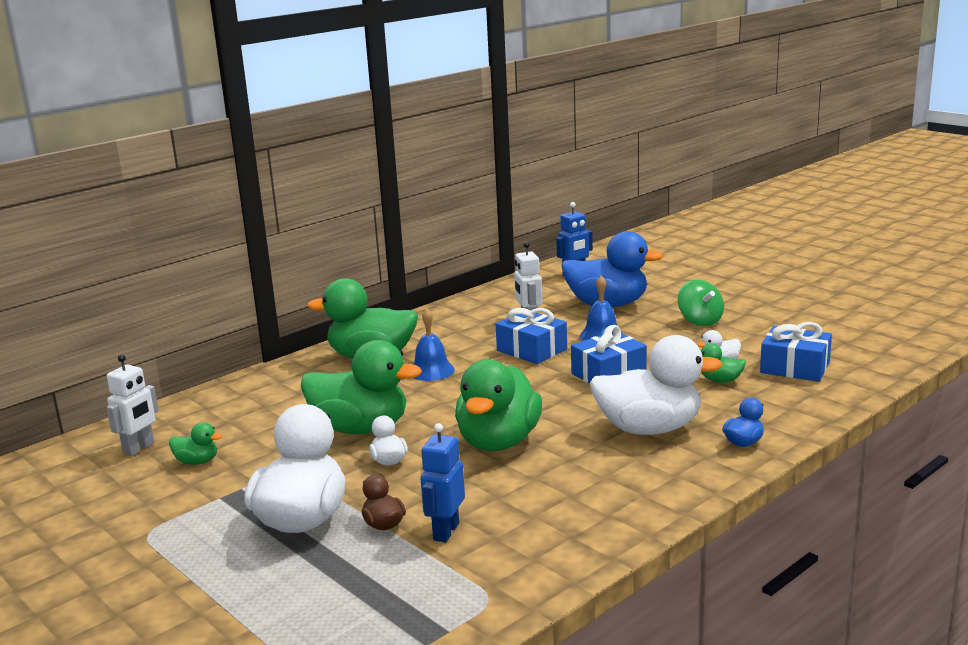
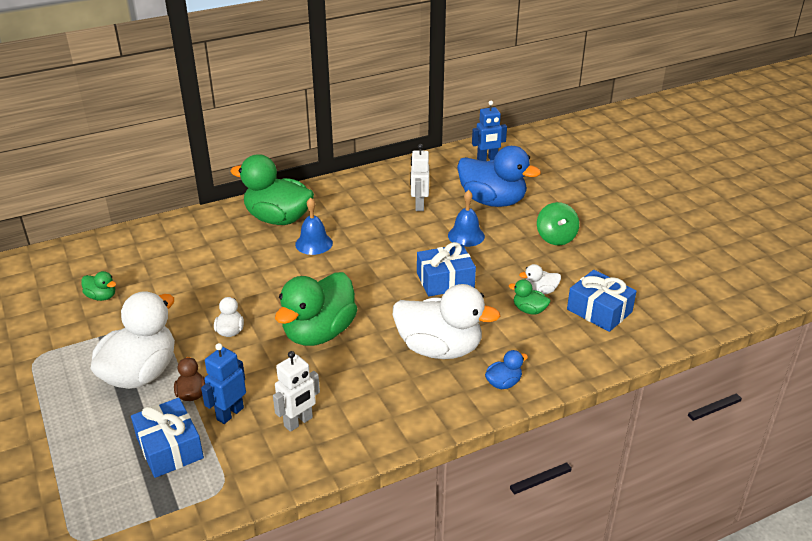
camera: 15 degrees right, 15 degrees up
white robot [107,354,159,456] -> white robot moved to [273,351,320,432]
green duck [301,340,422,434] -> none
blue gift [496,308,567,364] -> blue gift moved to [131,398,204,478]

